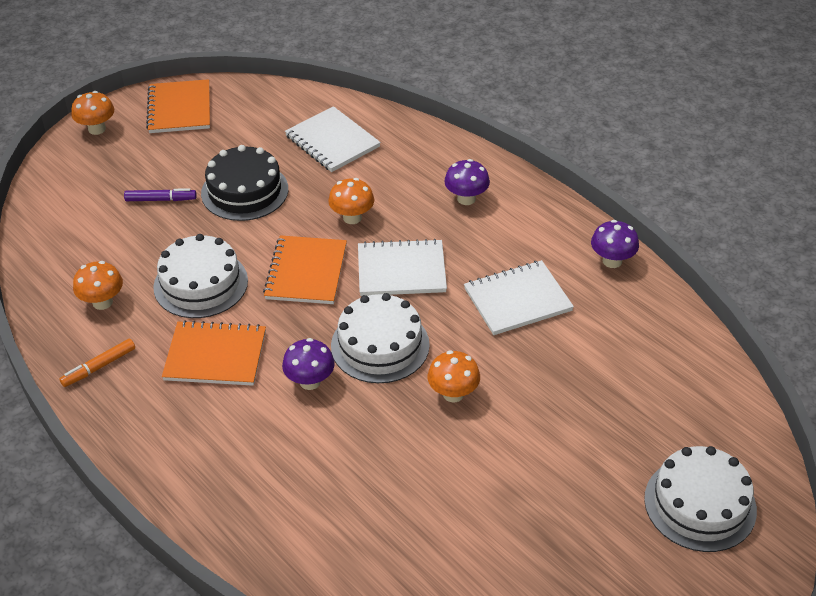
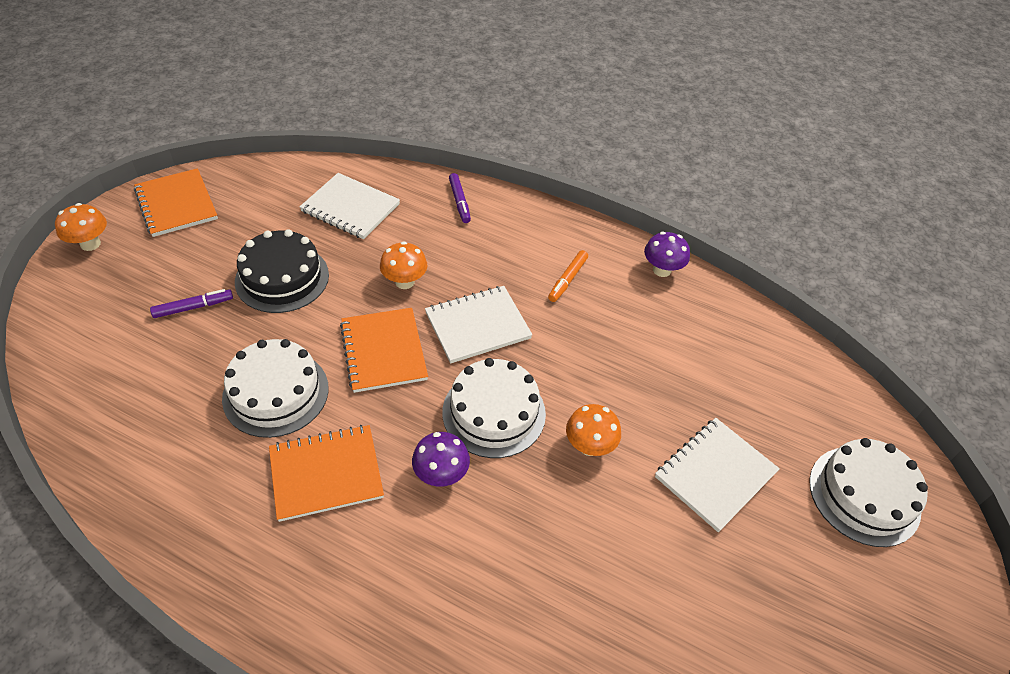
camera: 25 degrees left, 5 degrees up
orange marker [59,339,135,387] -> orange marker moved to [548,250,588,302]
orange mushroom [73,261,123,310] -> none
purple mushroom [444,159,490,205] -> none
white notebook [464,260,574,335] -> white notebook moved to [655,418,780,532]
none -> purple marker [449,173,471,223]

